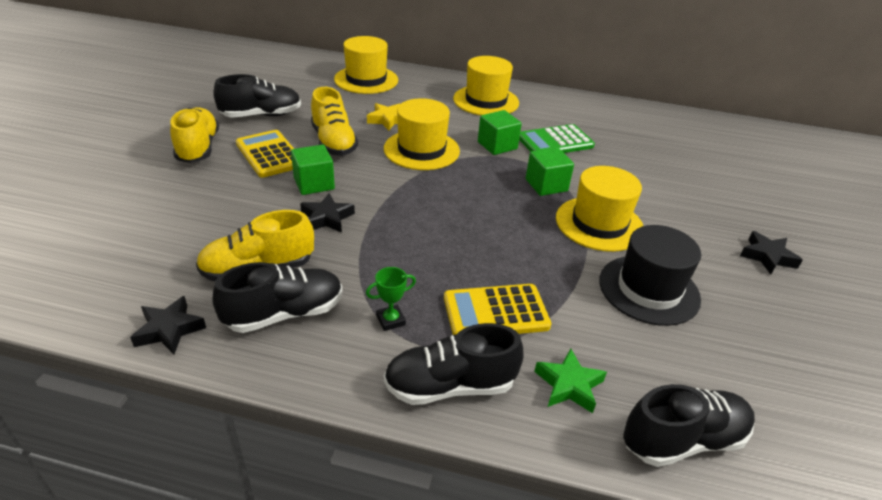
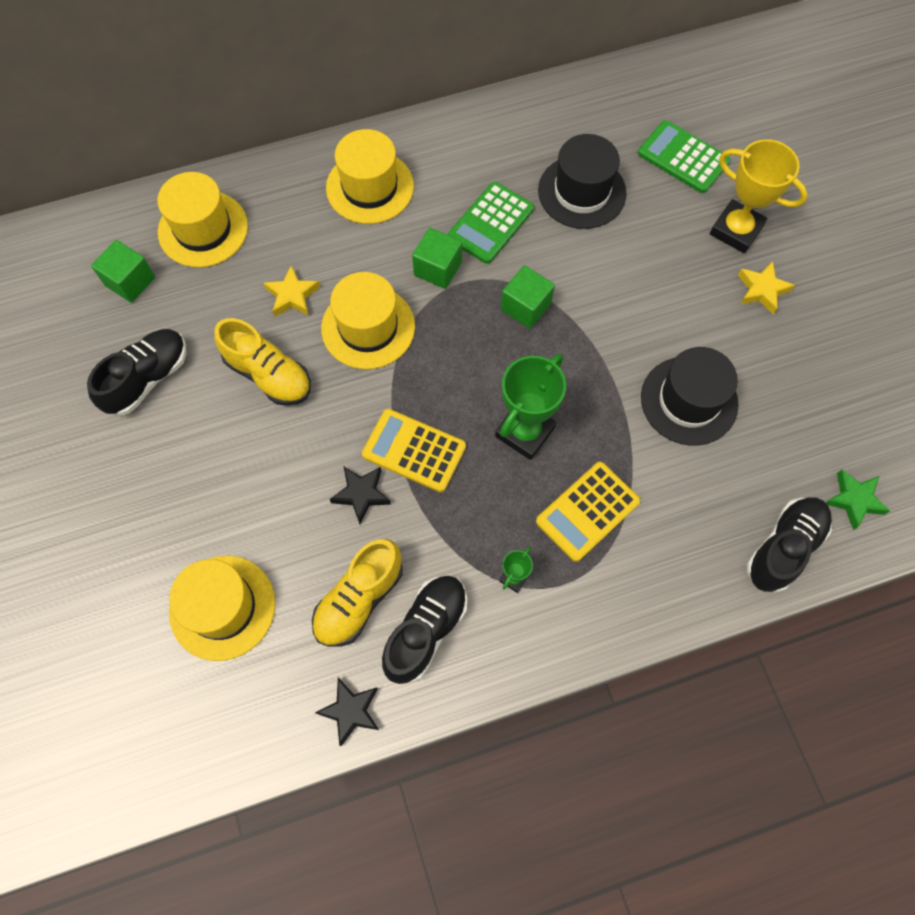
camera: 30 degrees left, 30 degrees up
yellow shoe [170,107,219,163] -> none
yellow calculator [236,130,294,178] -> yellow calculator moved to [362,409,466,492]
green cube [291,145,335,195] -> green cube moved to [91,240,155,303]
black shoe [384,323,524,405] -> none
green star [534,349,607,413] -> green star moved to [826,470,890,530]
yellow hat [556,166,643,252] -> yellow hat moved to [169,556,275,661]
black star [740,231,803,274] -> yellow star [738,261,795,315]
none -> green trophy [495,354,566,460]
none -> black hat [538,134,626,229]
none -> green calculator [638,120,730,193]
none -> yellow trophy [710,139,808,253]

